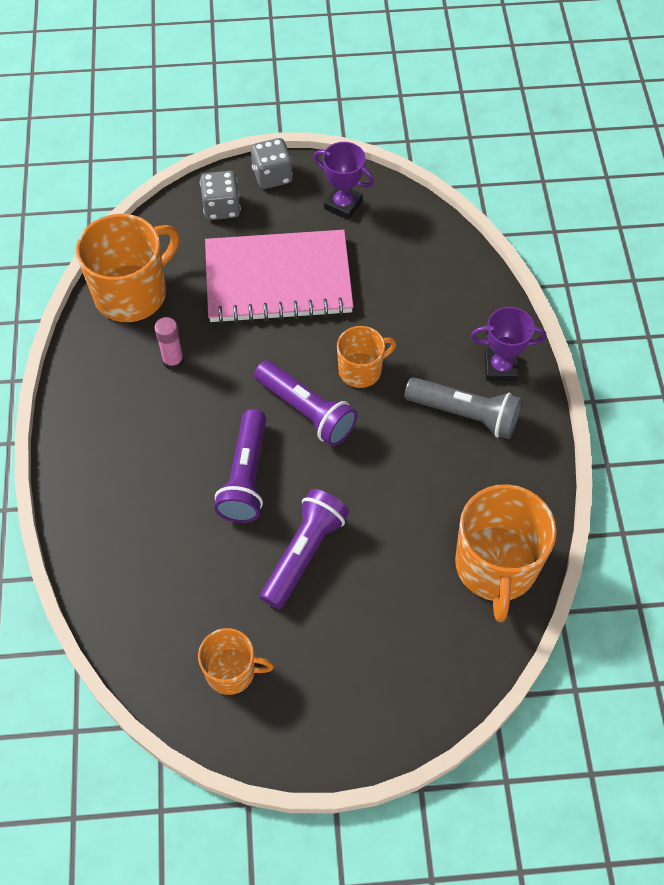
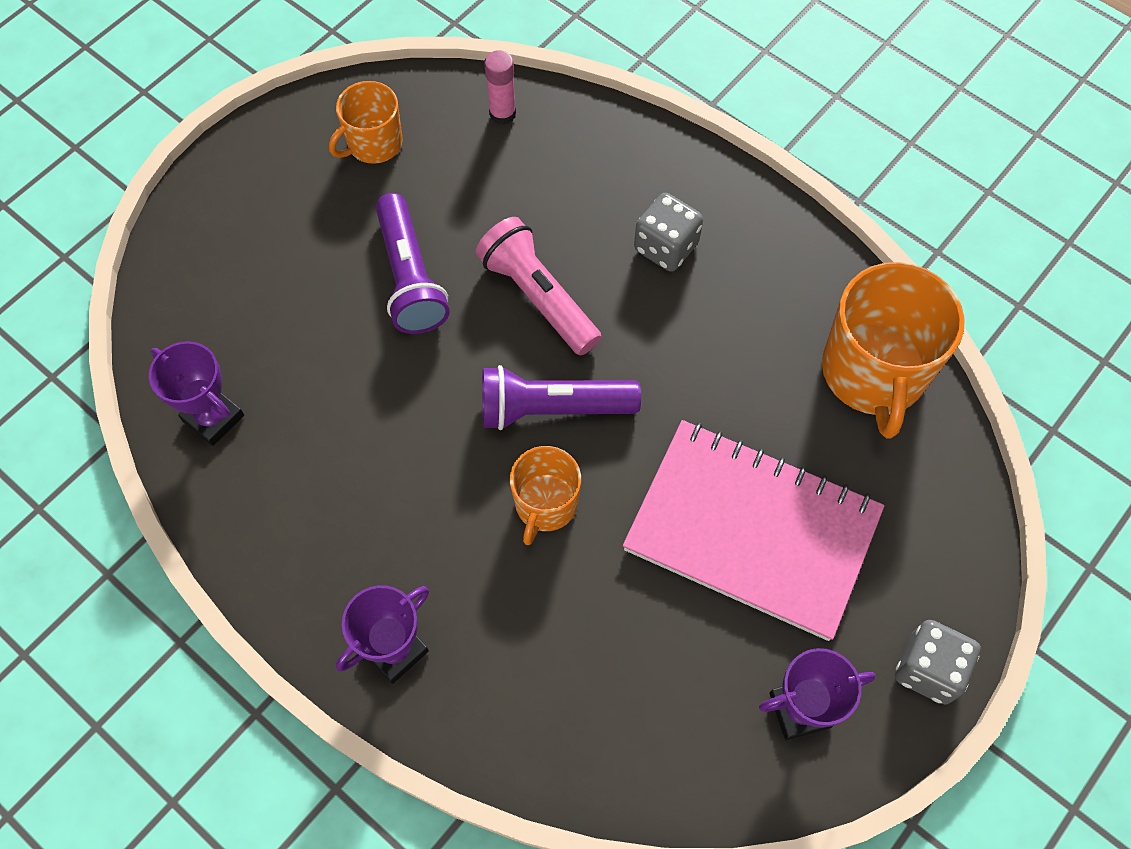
camera: 135 degrees right, 5 degrees up
pink glue stick [154,317,184,370] -> pink glue stick moved to [484,50,516,125]
grey dice [200,171,241,220] -> grey dice moved to [634,193,703,272]
pink notebook [205,230,353,324] -> pink notebook turned 75 degrees clockwise [623,420,884,641]
purple flashlight [214,409,266,523] -> pink flashlight [476,217,602,355]
grey flashlight [404,377,522,439] -> none
orange mug [455,484,557,622] -> purple trophy [149,341,244,446]

